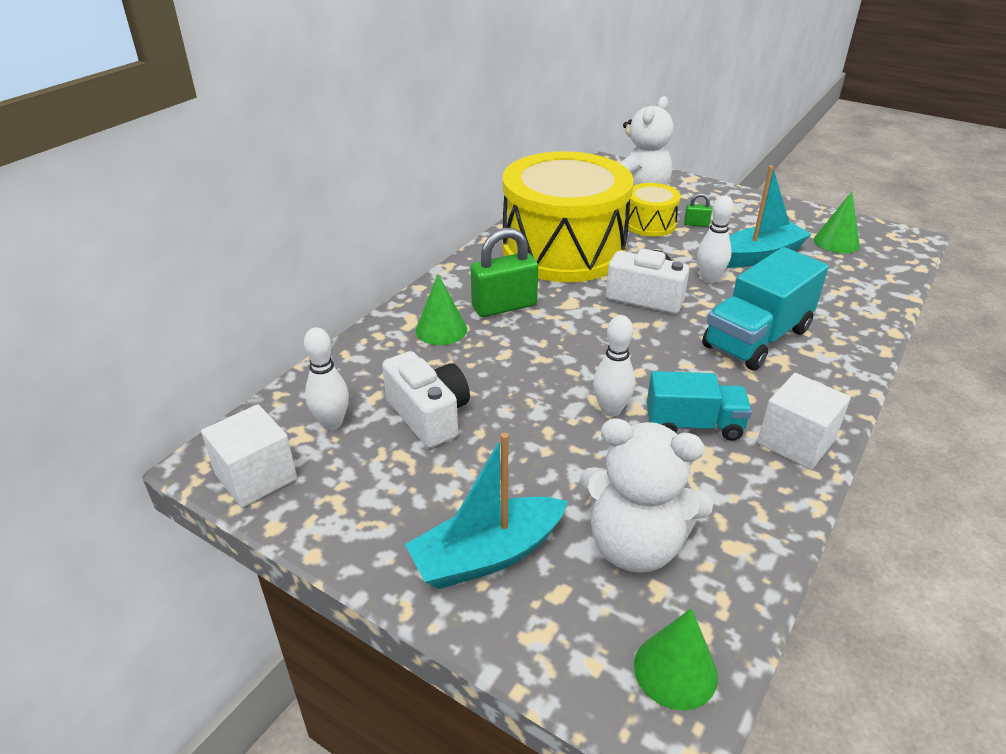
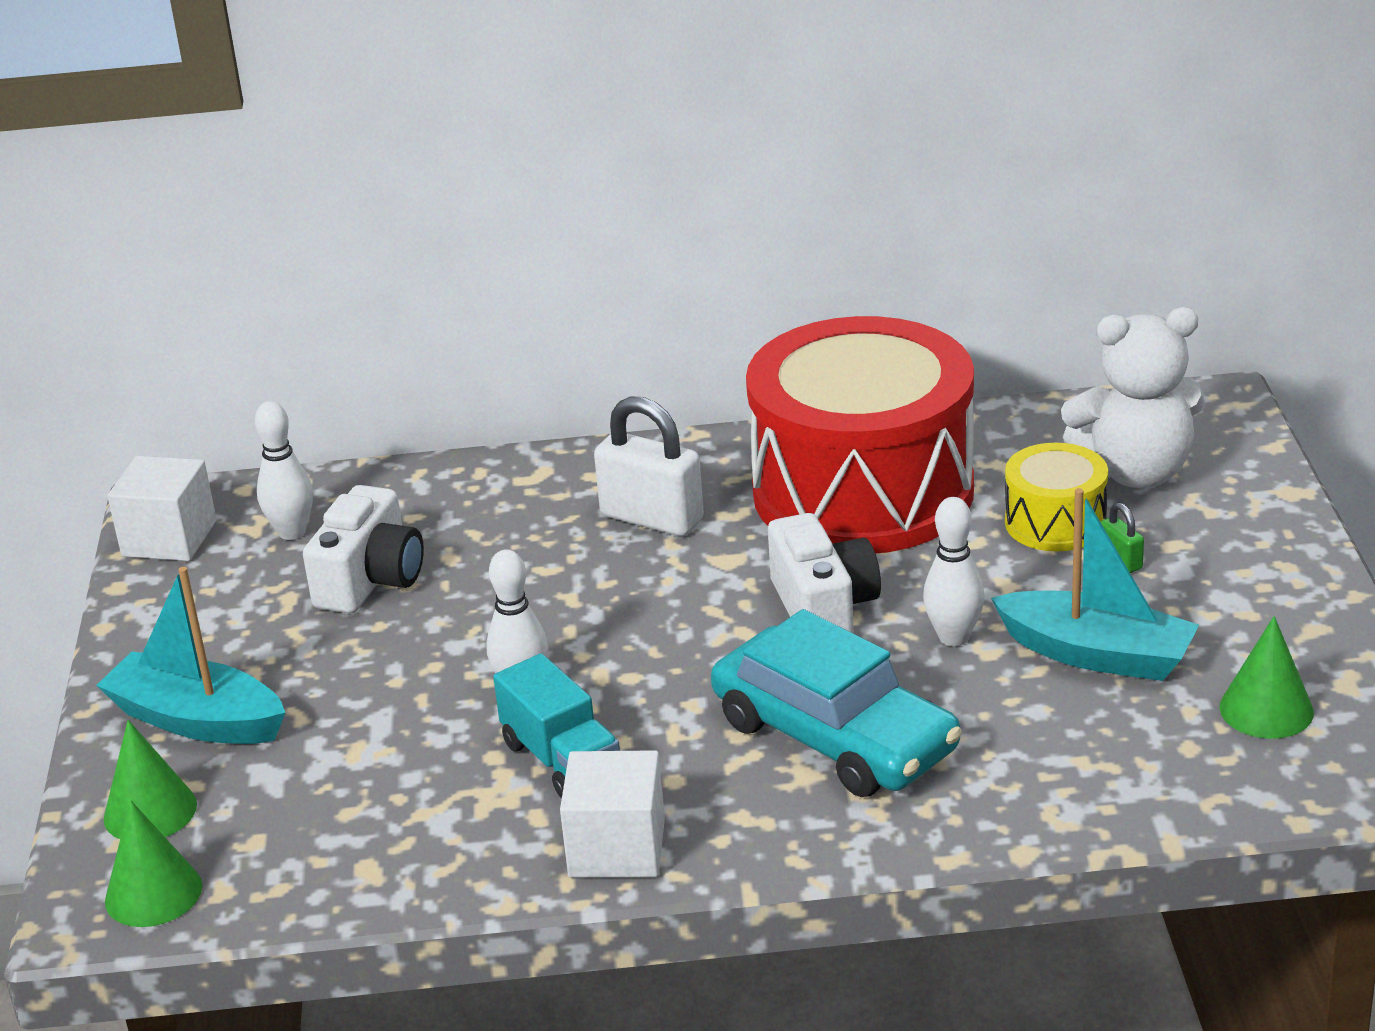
camera: 55 degrees right, 5 degrees down
green cone [416,274,467,345] -> green cone moved to [104,720,197,839]
green padlock [471,228,538,317] -> white padlock [594,396,704,536]
yellow drum [503,151,634,282] -> red drum [746,316,974,554]
white teddy bear [579,418,713,573] -> none
turquoise truck [702,247,829,371] -> turquoise car [711,609,962,797]

